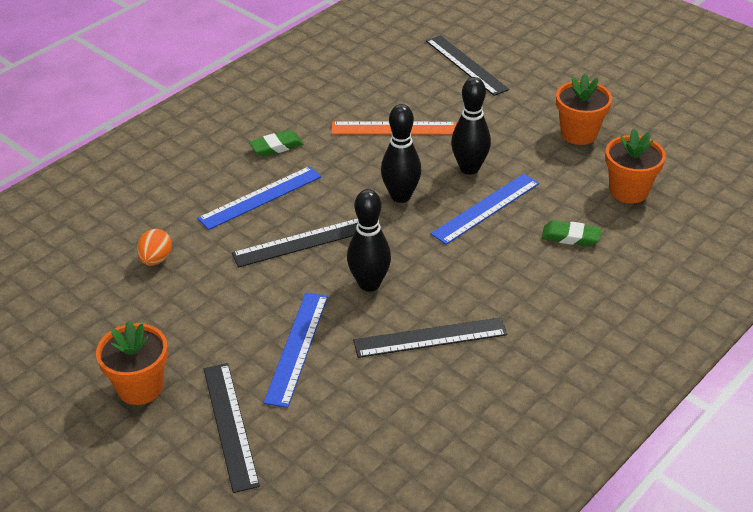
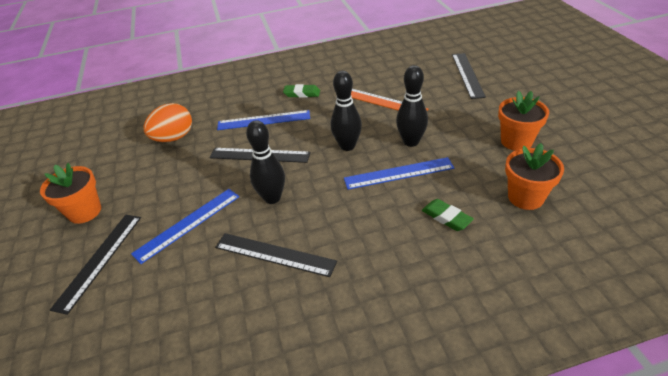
camera: 35 degrees right, 0 degrees up
orange egg [137,229,172,266] -> orange egg [144,103,192,142], size x1.64

